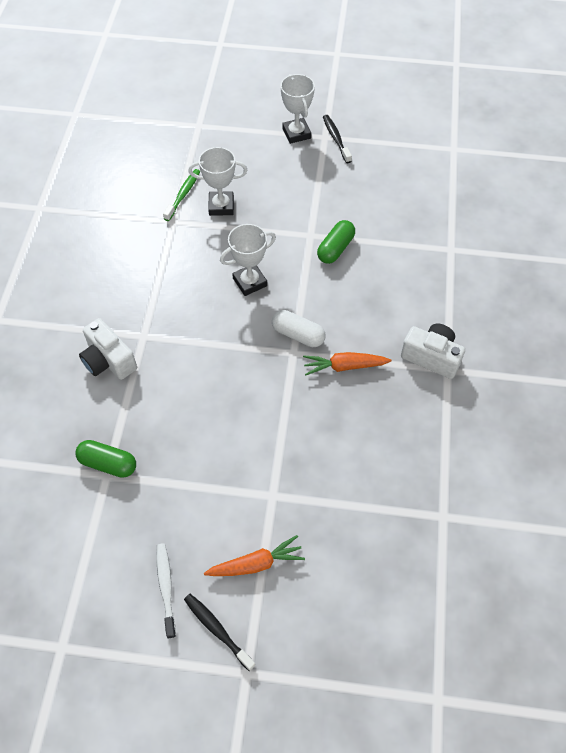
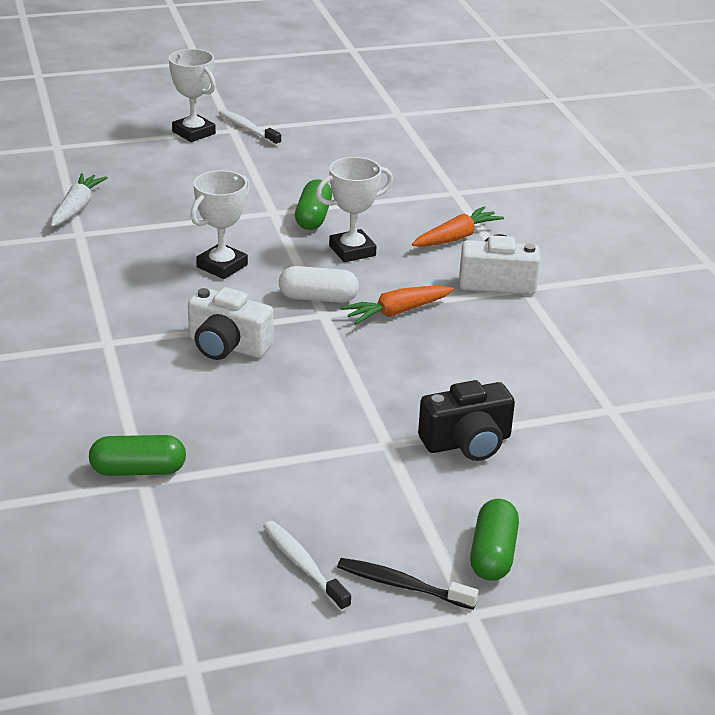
camera: 25 degrees left, 25 degrees down
white camera [79,318,137,380] -> white camera moved to [188,287,274,360]
green toothbrush [163,169,200,221] -> white carrot [51,173,108,227]
white trophy [188,147,248,216] -> white trophy moved to [316,157,393,262]
orange carrot [204,535,305,576] -> orange carrot moved to [412,206,504,247]
black toothbrush [323,115,352,163] -> white toothbrush [219,109,282,146]
none -> black camera [418,380,515,461]
none -> green capsule [470,499,519,581]

